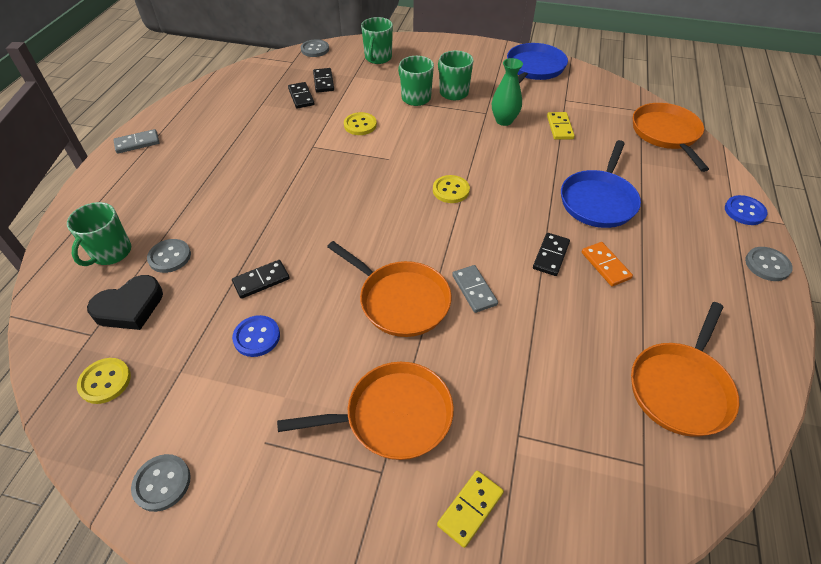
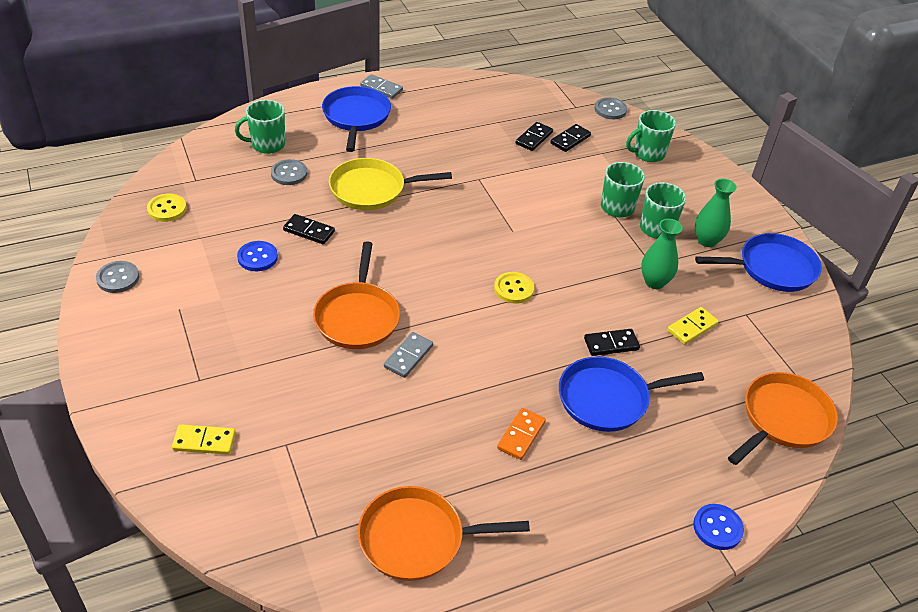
camera: 50 degrees right, 5 degrees down
black heart [87,275,163,330] -> none
orange pan [277,362,454,460] -> none
yellow button [344,112,377,135] -> none
black domino [533,233,570,276] -> black domino moved to [584,329,640,356]
grey button [745,247,793,281] -> none
none -> blue pan [322,86,391,152]
none -> yellow pan [329,158,452,210]
none -> green vase [695,179,737,247]

